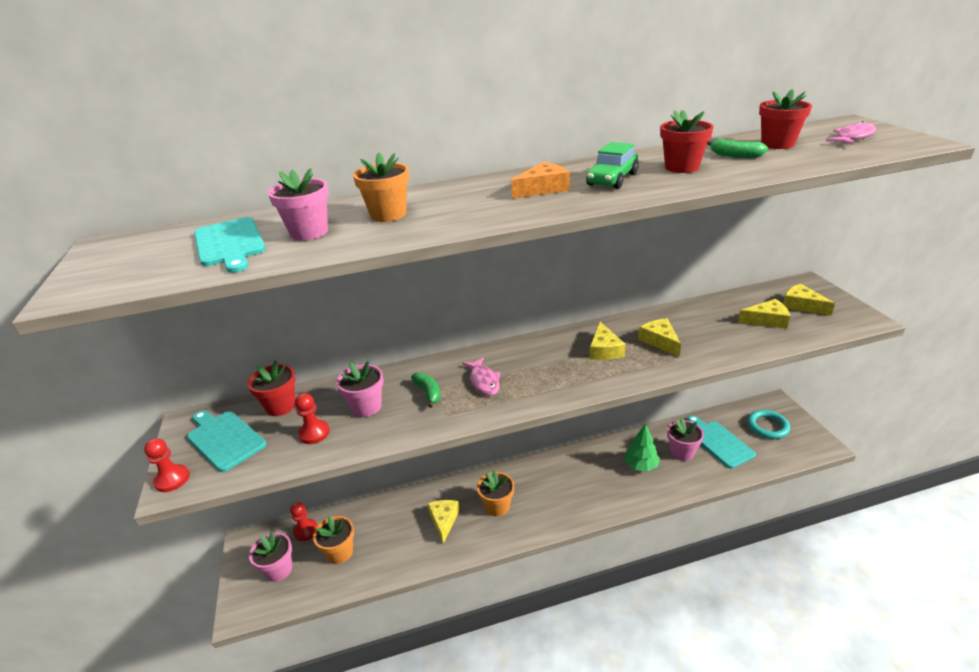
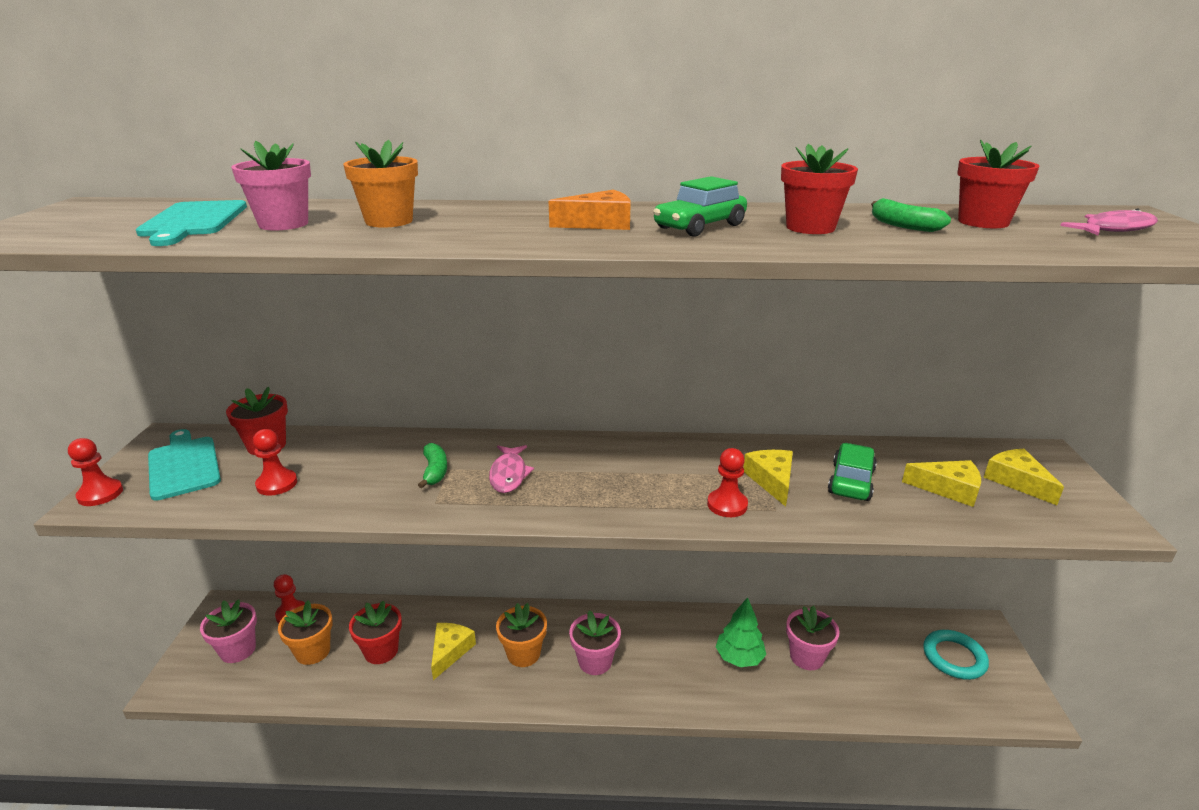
camera: 15 degrees right, 5 degrees down
pink flower pot [336,361,384,417] -> pink flower pot moved to [569,610,621,675]
yellow cheese [590,322,626,360] -> none
turquoise cutting board [688,415,756,468] -> none
none -> red flower pot [349,601,402,664]
none -> red pawn [707,448,748,517]
none -> green car [828,443,877,501]

